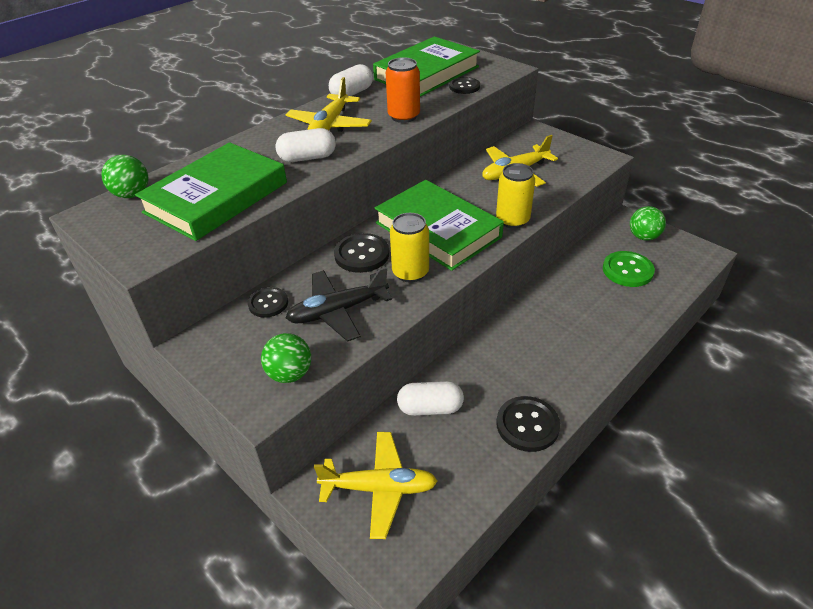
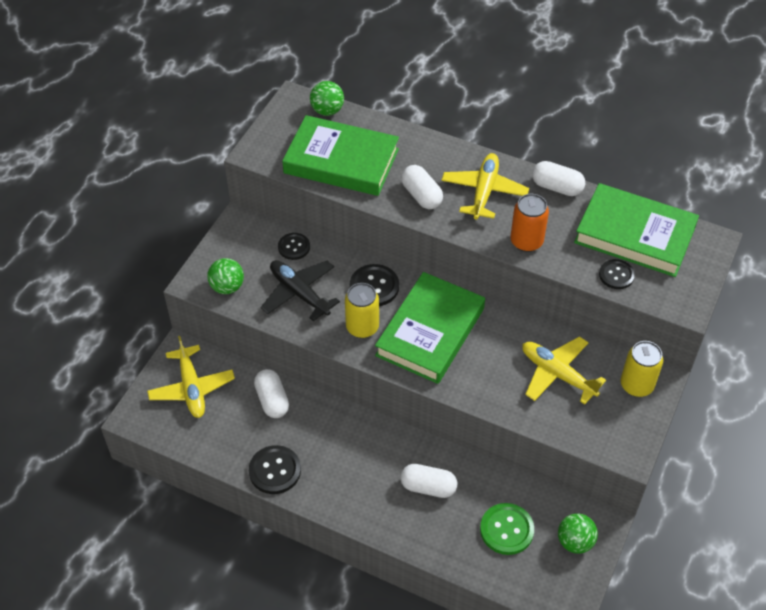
camera: 70 degrees right, 10 degrees up
yellow plane [285,77,372,132] -> yellow plane turned 105 degrees clockwise [442,153,529,220]
yellow can [496,163,535,228] -> yellow can moved to [621,341,663,397]
none -> white capsule [400,464,457,498]

